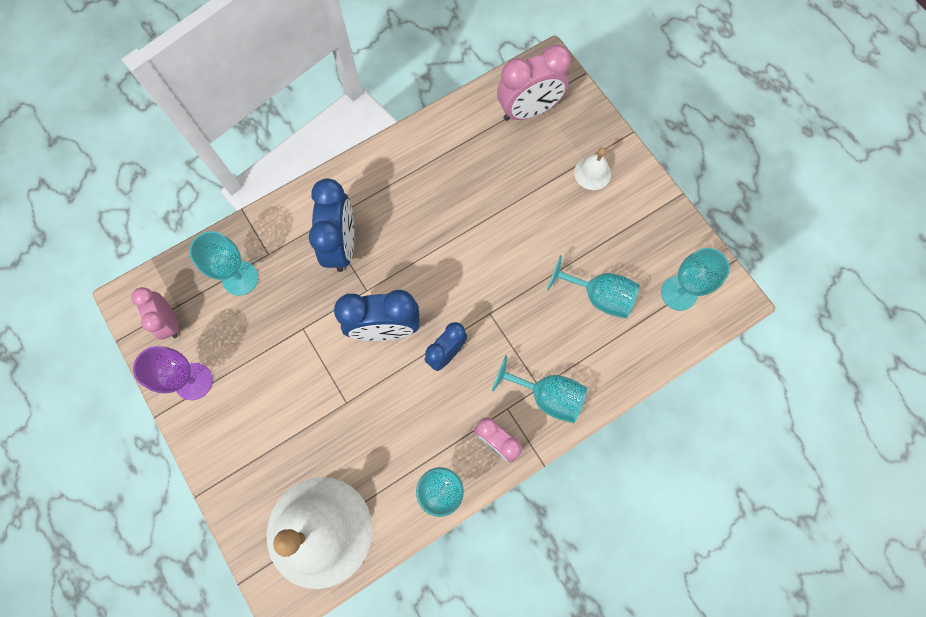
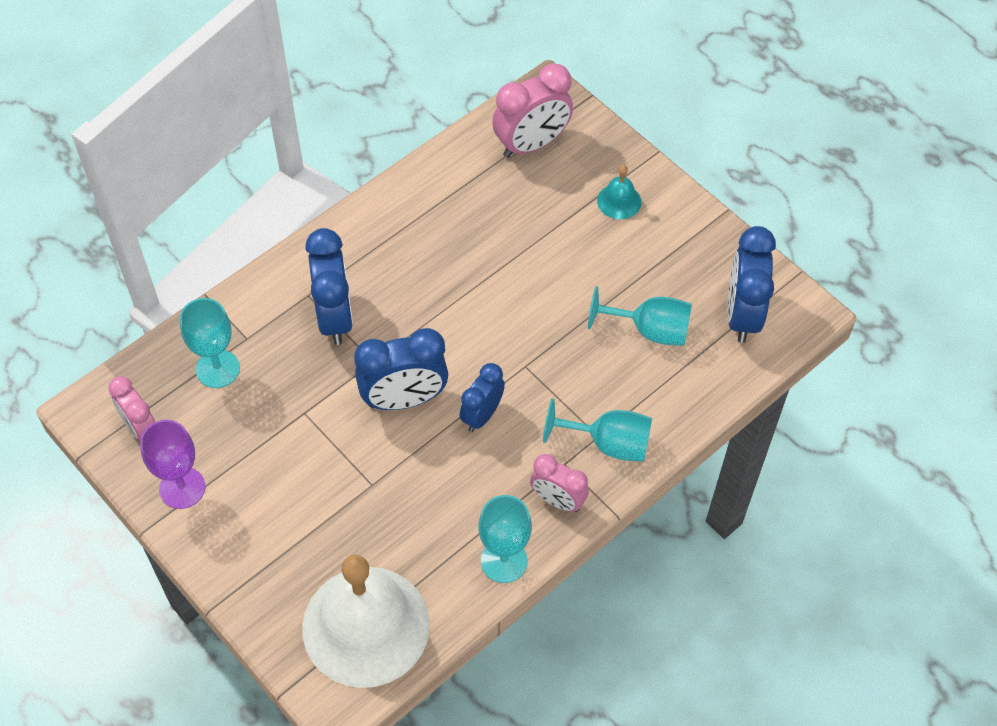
camera: 10 degrees left, 15 degrees down
white bell [574,148,611,190] -> turquoise bell [597,165,641,219]
turquoise goblet [661,248,730,311] -> blue clock [727,226,776,343]

